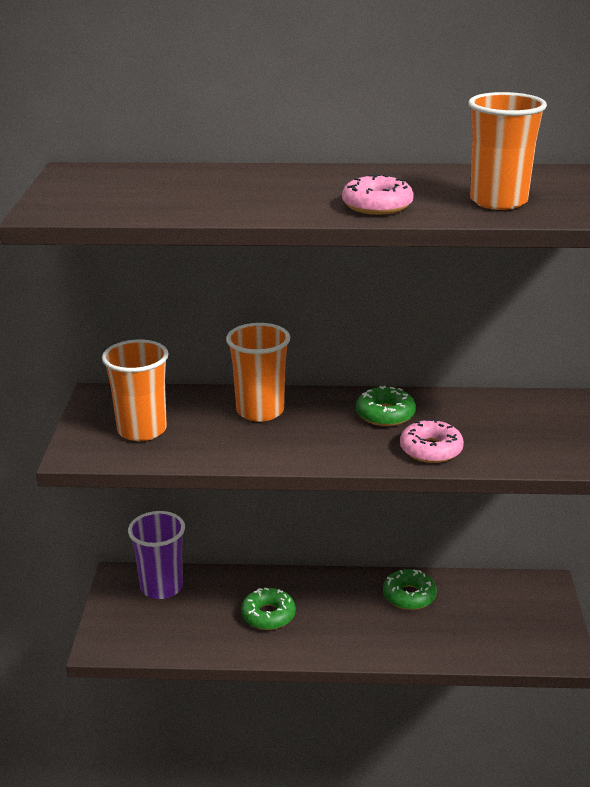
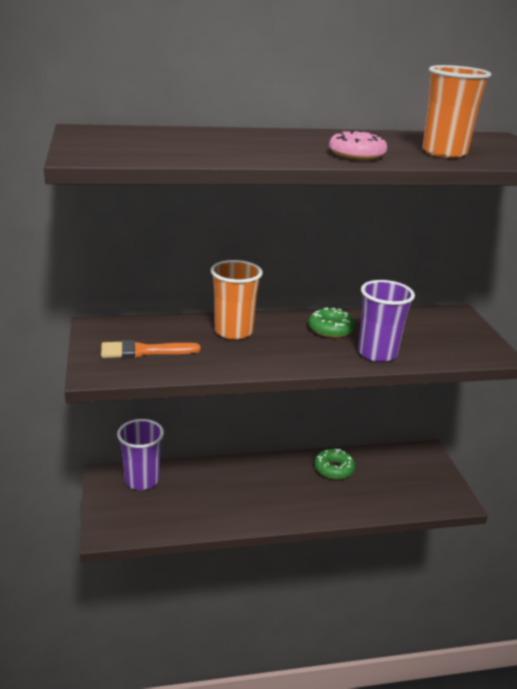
camera: 15 degrees left, 0 degrees up
orange cup [102,340,169,441] -> orange brush [101,340,201,359]
green donut [241,588,296,630] -> none
pink donut [400,419,464,463] -> purple cup [358,280,415,362]

